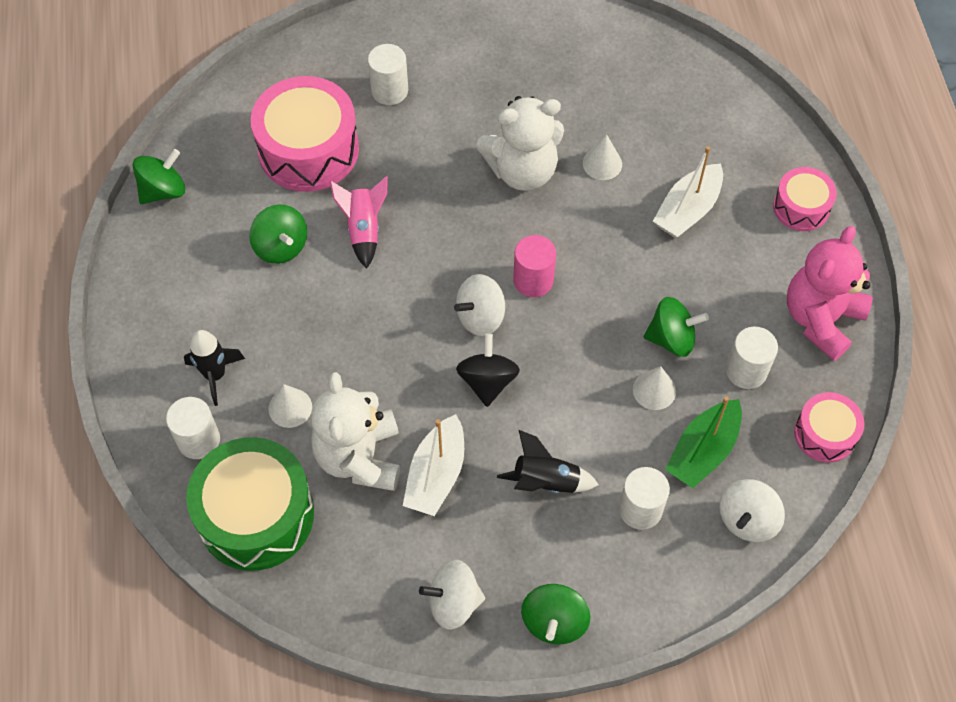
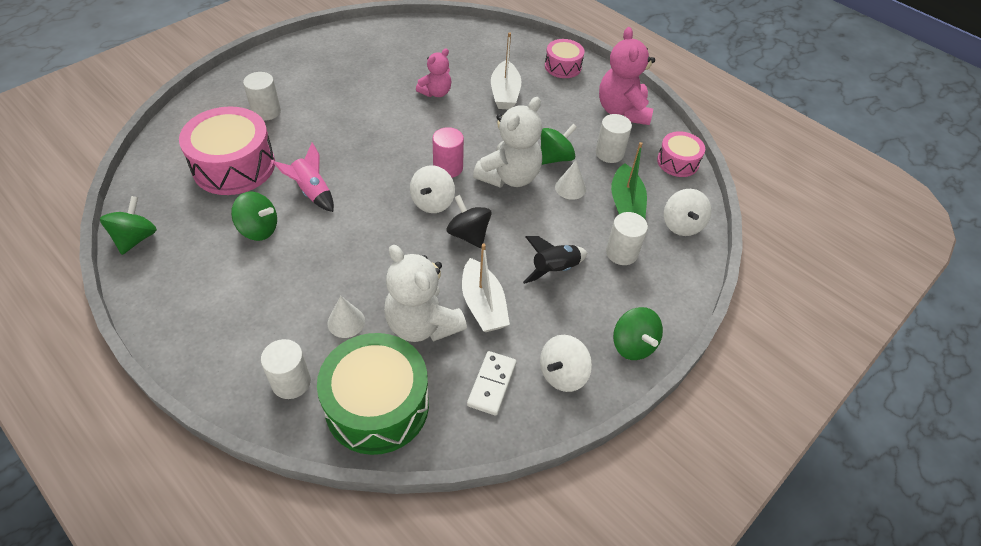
camera: 40 degrees left, 10 degrees down
black rocket [184,330,245,406] -> none
white teddy bear [476,96,564,191] -> white teddy bear moved to [473,97,542,188]
white cone [583,134,622,180] -> pink teddy bear [416,48,451,97]
none -> white domino [467,351,517,416]

